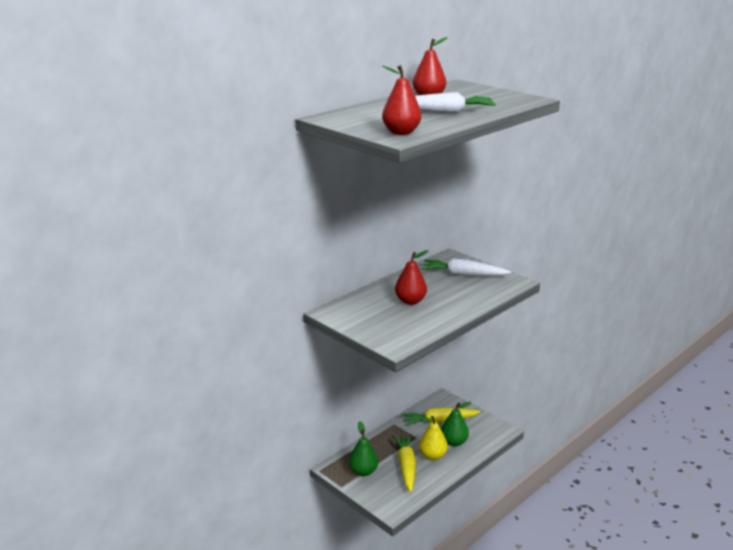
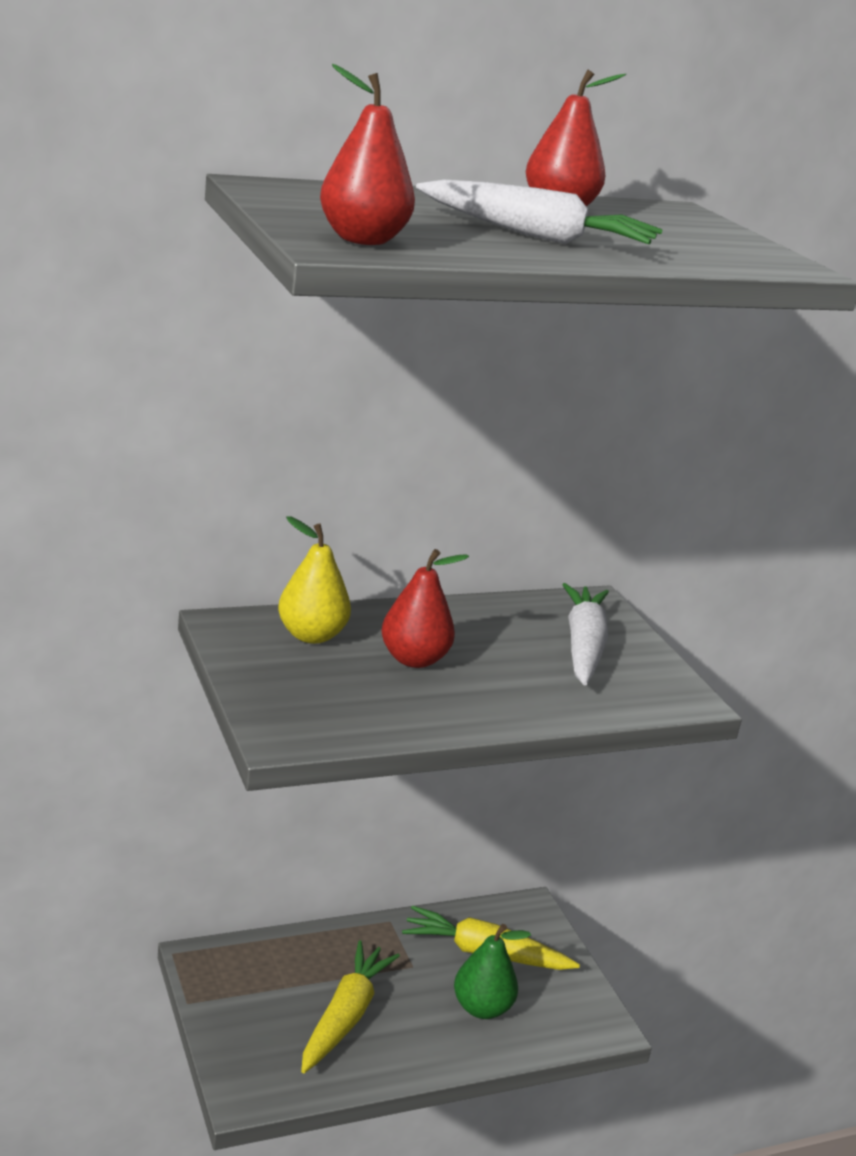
camera: 20 degrees right, 0 degrees up
green pear [349,422,378,476] -> none
yellow pear [419,416,448,460] -> yellow pear moved to [278,516,351,644]
white carrot [422,258,511,276] -> white carrot turned 60 degrees clockwise [562,583,609,686]

